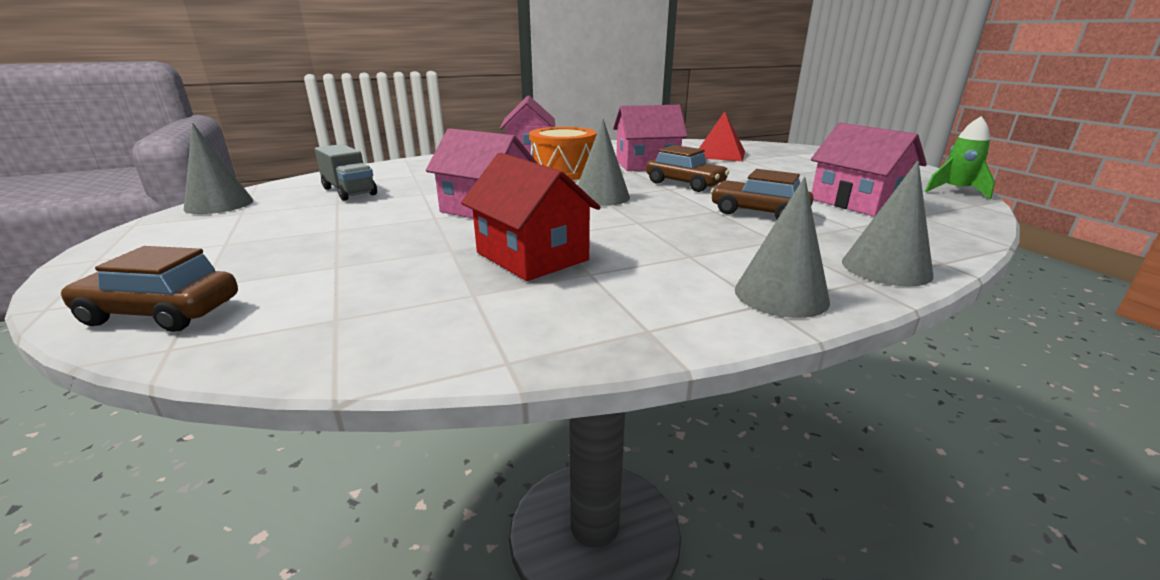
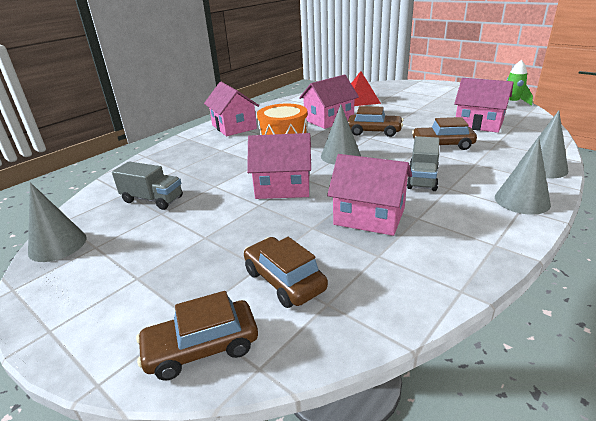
camera: 25 degrees left, 5 degrees up
red house [461,153,601,281] -> pink house [327,154,412,236]
none -> brown car [244,237,328,308]
none -> grey truck [407,136,439,191]

